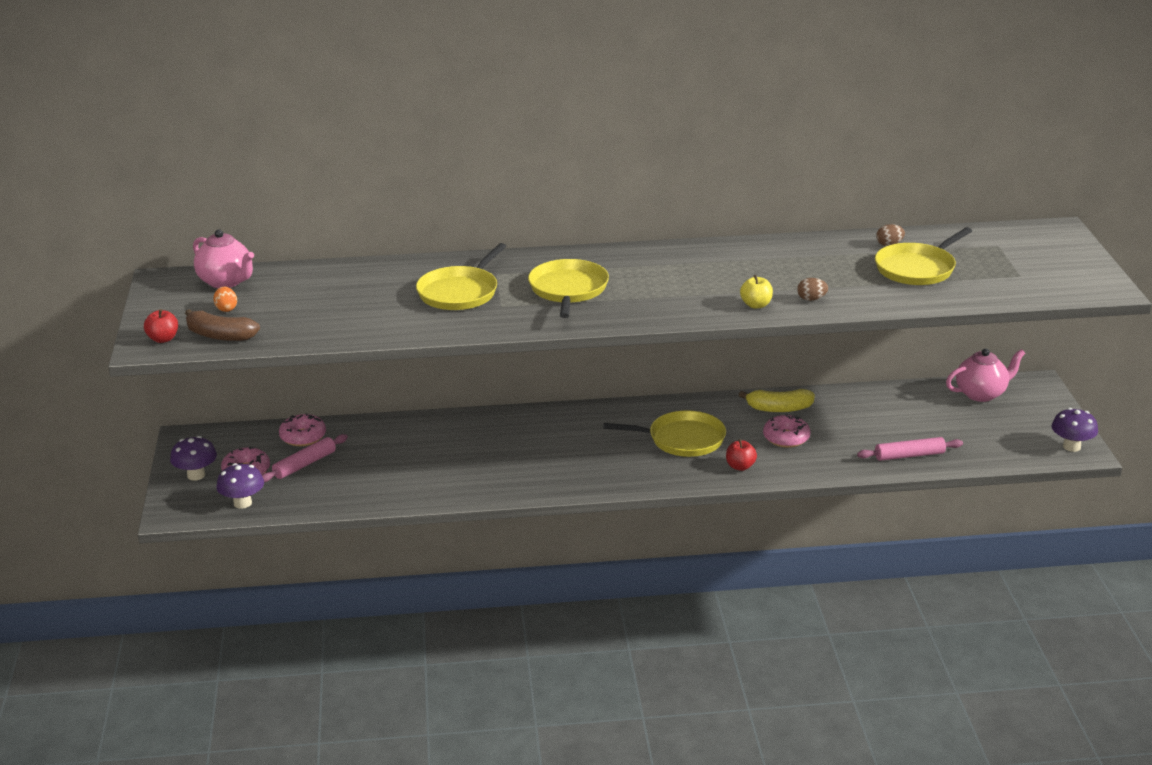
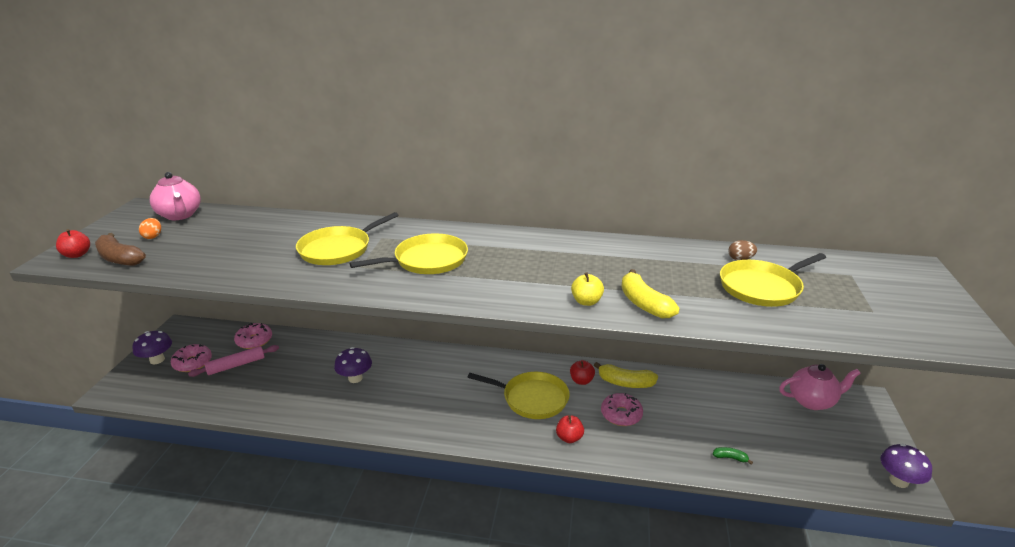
camera: 15 degrees right, 0 degrees up
purple mushroom [216,463,264,509] -> purple mushroom moved to [334,347,372,383]
yellow pan [528,259,609,318] -> yellow pan turned 45 degrees clockwise [350,233,468,274]
brown egg [797,278,828,301] -> yellow banana [621,269,680,319]
pink rolling pin [857,437,963,461] -> green banana [713,447,753,464]
none -> red apple [570,360,595,385]

